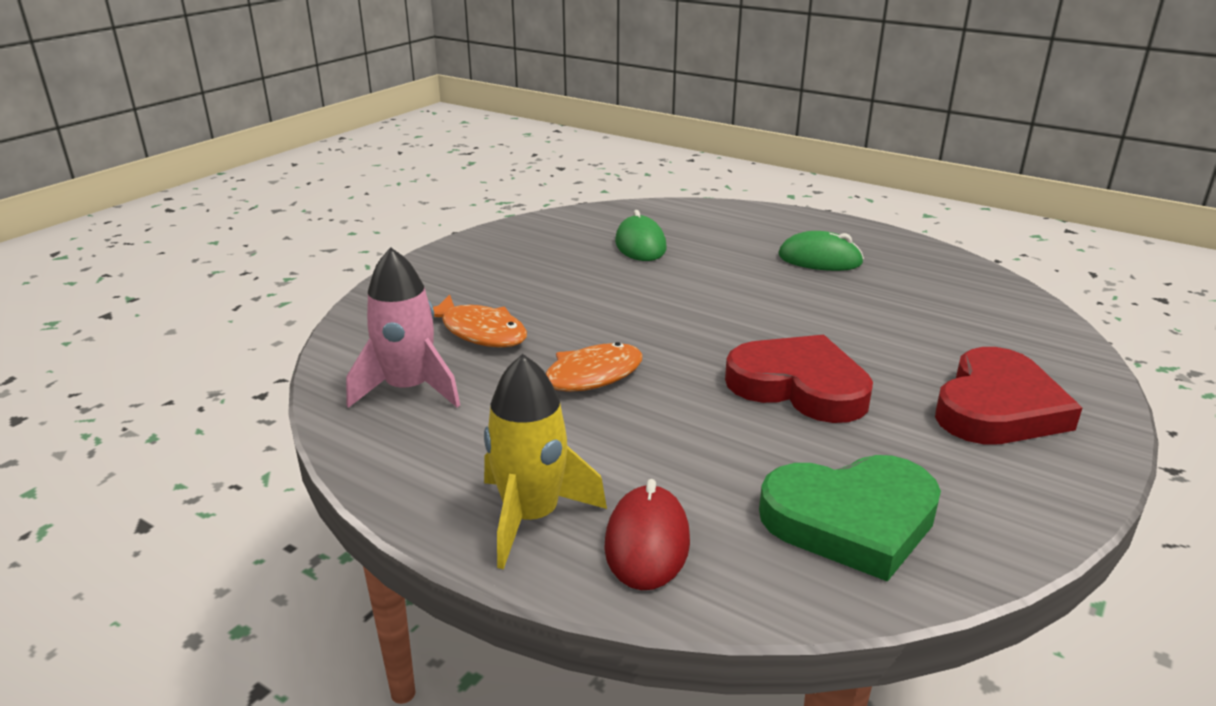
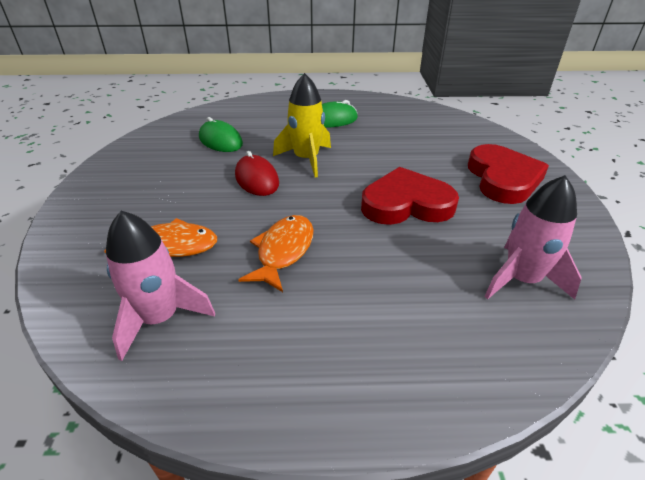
camera: 35 degrees left, 10 degrees up
yellow rocket [484,354,607,569] -> yellow rocket moved to [273,73,331,177]
red mouse [604,479,690,590] -> red mouse moved to [235,151,279,196]
green heart [759,455,941,582] -> pink rocket [484,175,582,300]

